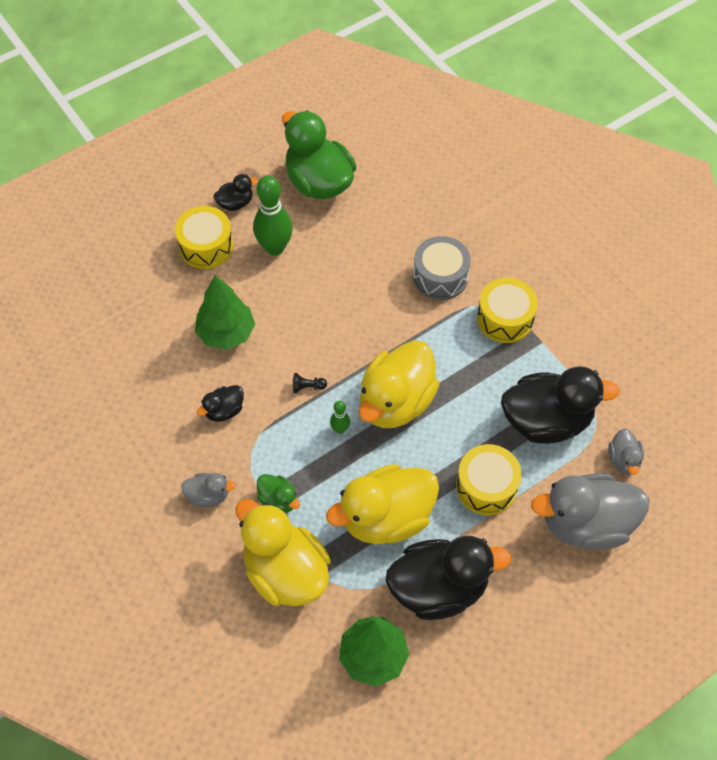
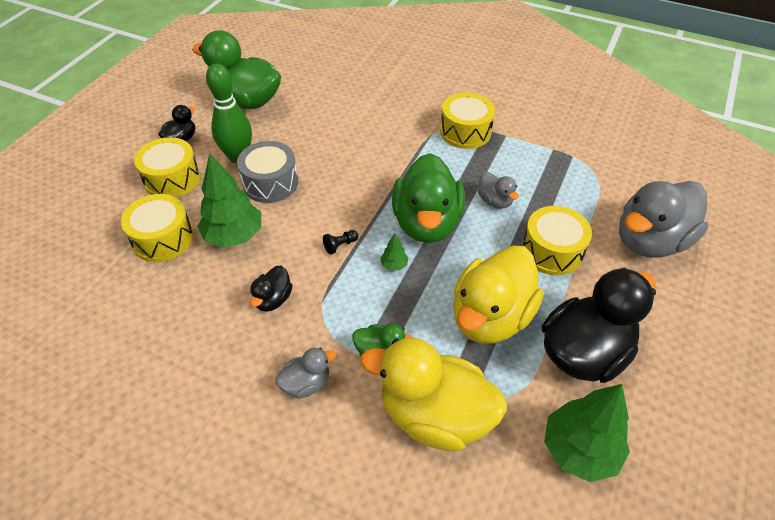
camera: 30 degrees left, 10 degrees down
green bowling pin [330,401,350,434] -> green tree [380,233,408,270]
yellow duck [359,340,439,428] -> green duck [392,153,465,243]
grey drum [413,236,471,300] -> grey drum moved to [237,141,298,203]
black duck [501,366,620,444] -> none
grey duck [608,428,644,475] -> grey duck moved to [478,172,519,209]
none -> yellow drum [121,194,194,262]

